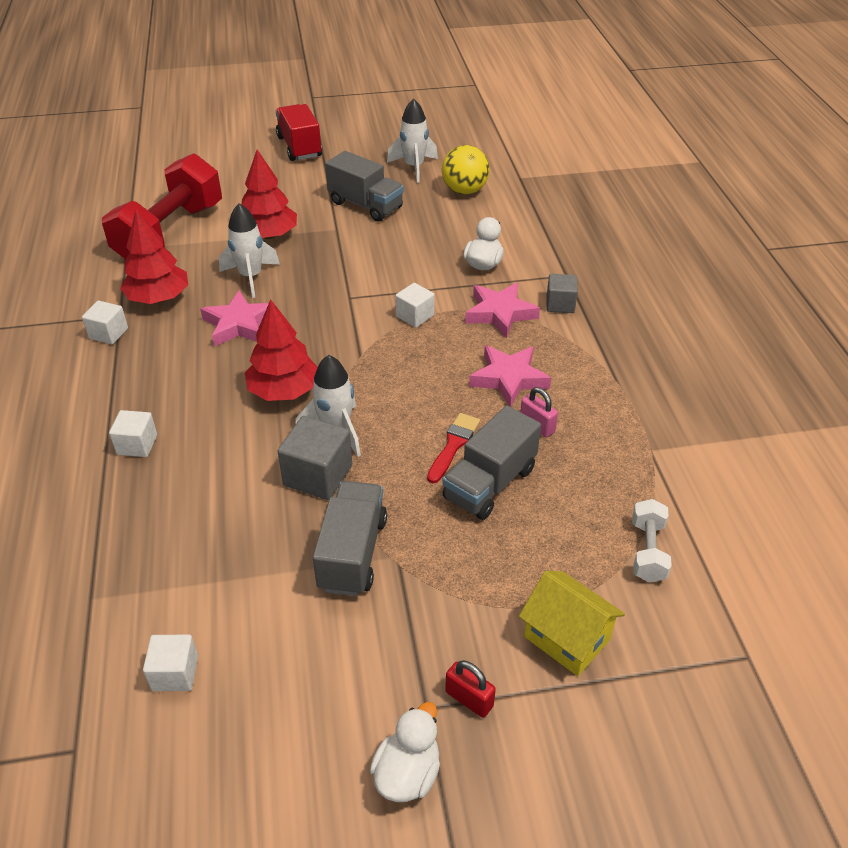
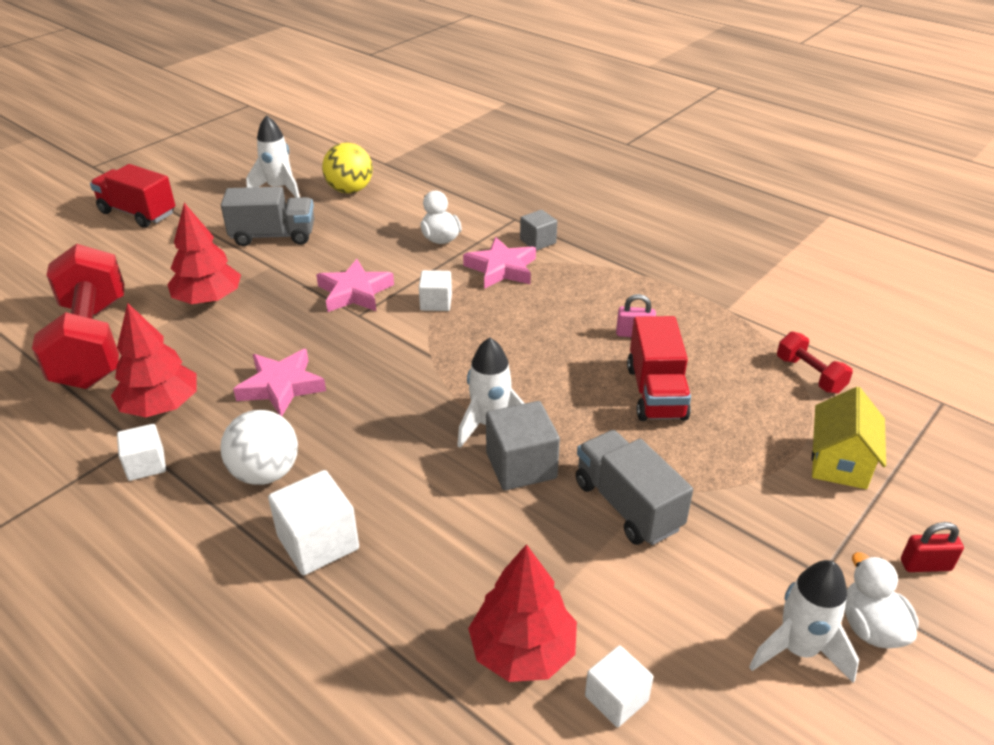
camera: 40 degrees left, 5 degrees down
white cube [109,410,157,457] -> white cube [268,470,359,575], size x1.58
white rocket [219,203,280,298] -> white rocket moved to [749,560,859,683]
red tree [245,299,318,401] -> red tree moved to [468,544,577,682]
red brush [427,413,480,483] -> none
grey truck [442,405,541,520] -> red truck [627,316,691,421]
red padlock [445,660,496,718] -> red padlock moved to [901,522,964,572]
pink star [469,345,551,407] -> pink star moved to [316,259,394,312]
yellow house [519,571,625,676] -> yellow house turned 75 degrees counterclockwise [812,387,886,489]
white dumbbell [632,499,672,582] -> red dumbbell [777,331,853,394]
none -> white ball [220,410,298,485]

